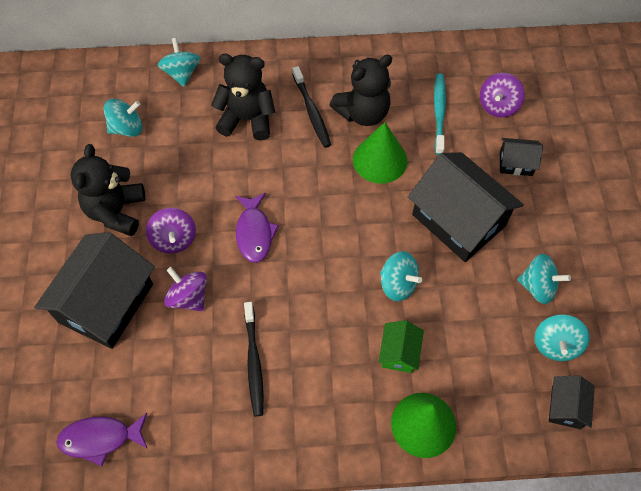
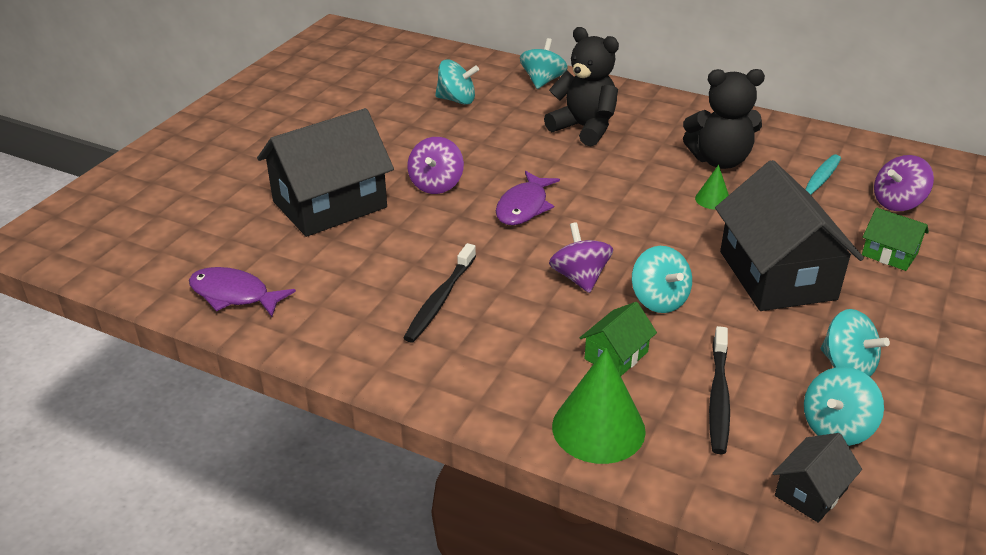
camera: 30 degrees right, 25 degrees down
black teddy bear [71,144,145,236] -> none
purple spinning top [164,267,207,312] -> purple spinning top moved to [549,222,613,293]
black toothbrush [292,66,331,148] -> black toothbrush moved to [709,326,730,454]
green cone [353,122,408,184] -> green cone [695,165,729,210], size x0.50
black house [500,138,543,176] -> green house [862,208,929,271]

